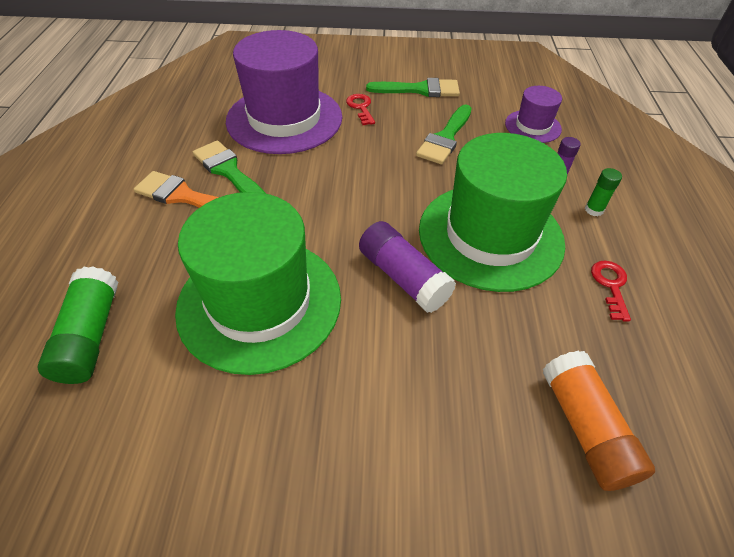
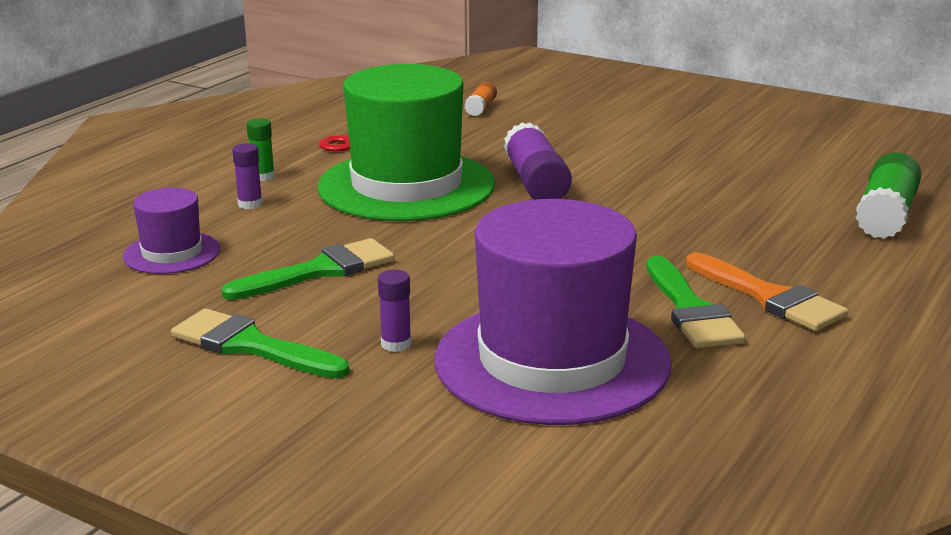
camera: 150 degrees left, 25 degrees down
green hat [175,192,341,375] -> none
red key [346,94,375,125] -> purple glue stick [378,270,412,352]
orange glue stick [543,351,655,491] -> orange glue stick [464,82,497,116], size x0.53

